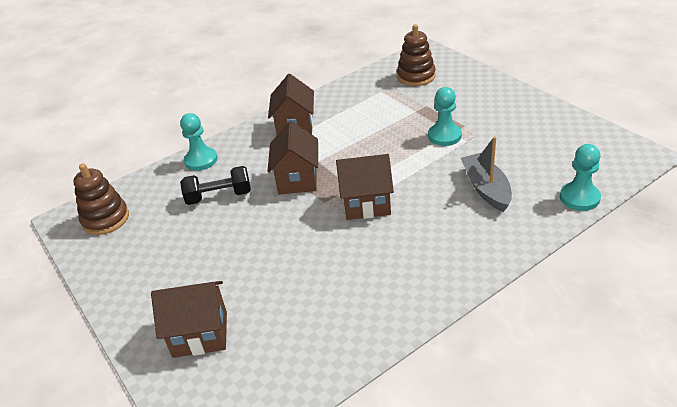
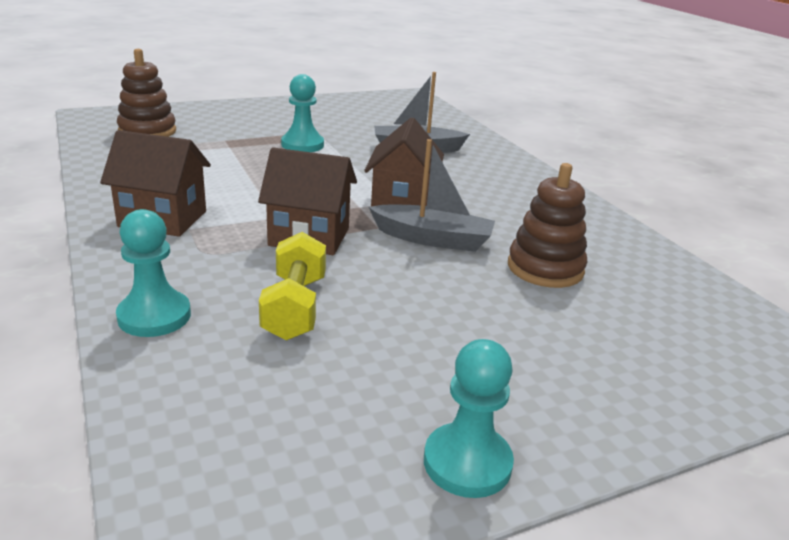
camera: 85 degrees left, 10 degrees down
brown stacking toy [73,163,129,235] -> brown stacking toy moved to [508,163,587,288]
brown house [151,281,227,358] -> none
black dumbbell [180,166,251,205] -> yellow dumbbell [259,232,326,341]
turquoise pawn [560,144,601,211] -> turquoise pawn moved to [424,339,514,498]
none -> grey boat [369,139,495,252]

